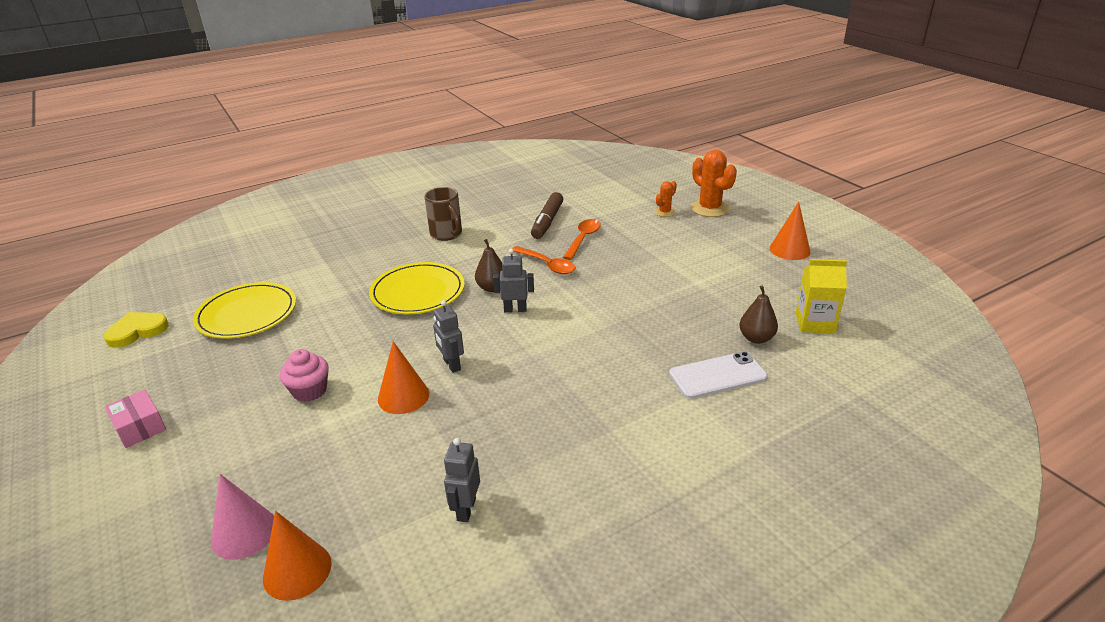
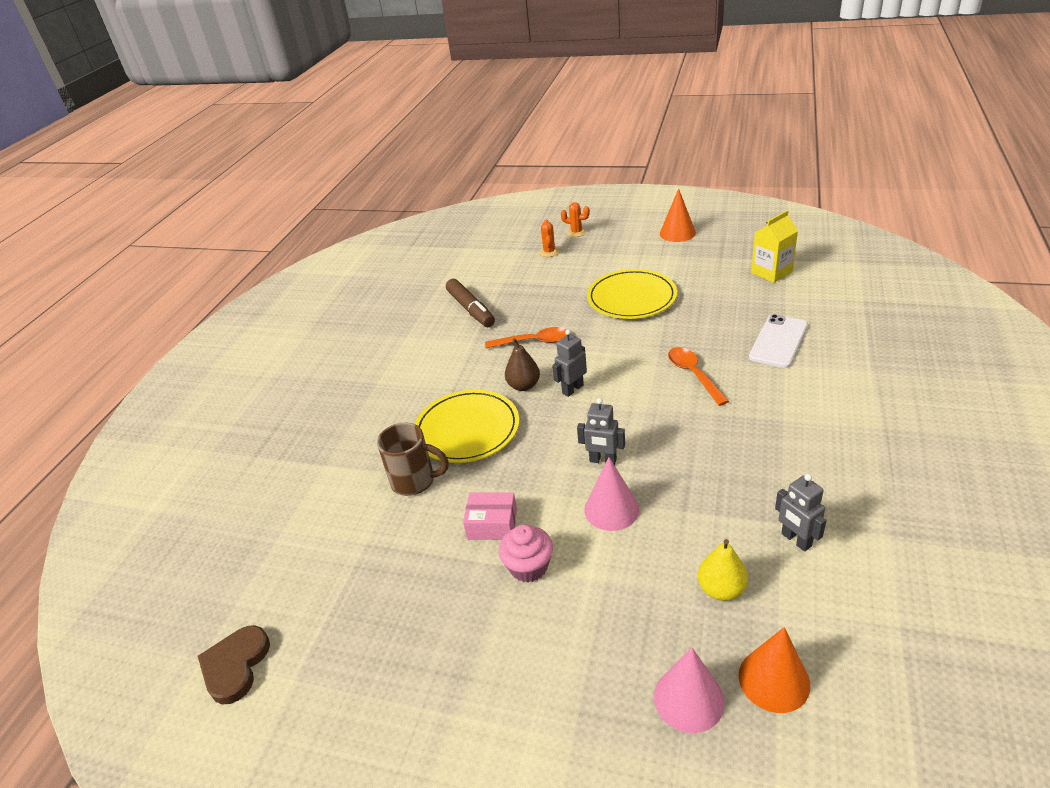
camera: 40 degrees left, 5 degrees up
yellow heart [104,312,169,348] -> brown heart [198,625,270,704]
pink box [105,389,166,448] -> pink box moved to [463,493,517,540]
yellow plate [193,282,296,339] -> yellow plate moved to [587,269,677,319]
orange cone [378,341,429,414] -> pink cone [584,457,639,531]
brown mug [424,187,462,241] -> brown mug moved to [377,423,449,496]
orange spoon [563,219,601,260] -> orange spoon moved to [668,347,729,406]
orange cactus [691,150,737,217] -> orange cactus [561,202,590,237], size x0.54
brown pear [739,286,778,344] -> none
none -> yellow pear [698,539,748,601]

